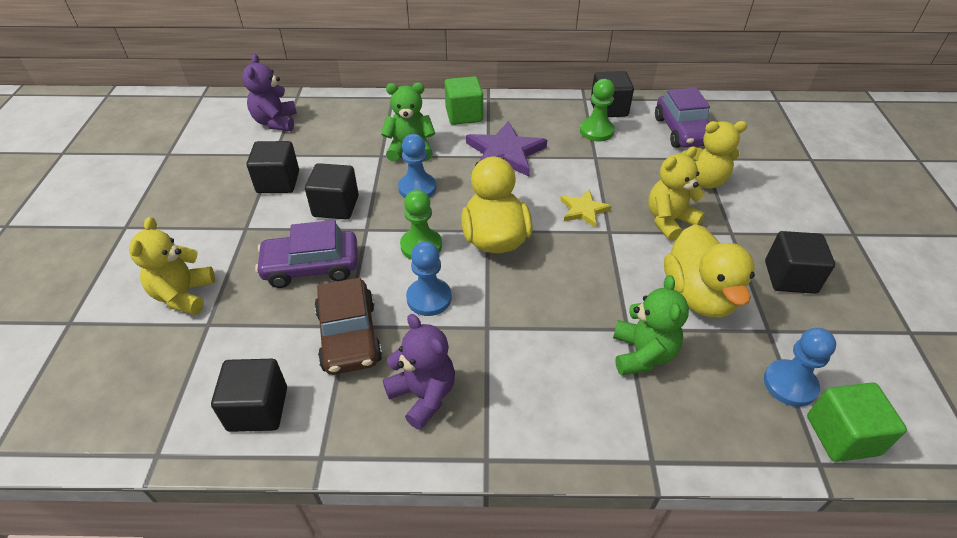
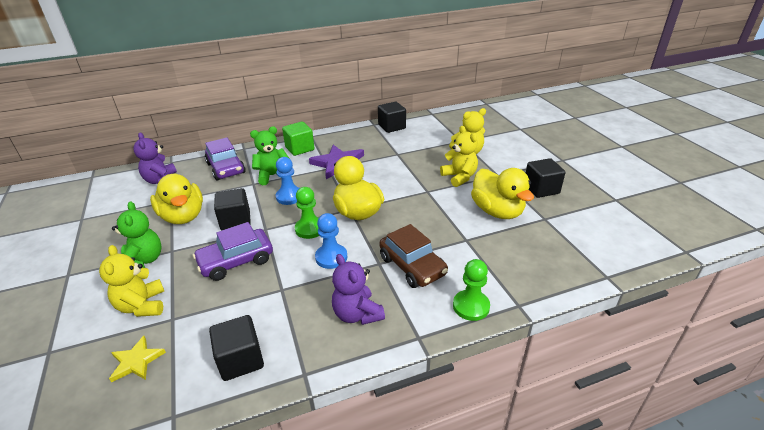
camera: 20 degrees left, 10 degrees down
black cube [247,141,299,193] -> yellow duck [150,174,203,224]
brown car [314,278,382,375] -> brown car moved to [379,224,448,288]
purple teddy bear [383,314,455,430] -> purple teddy bear turned 150 degrees counterclockwise [332,254,385,325]
yellow star [560,189,612,228] -> yellow star moved to [109,336,166,382]
green pawn [580,79,615,141] -> green pawn moved to [453,259,490,321]
green teddy bear [613,275,689,376] -> green teddy bear moved to [112,201,161,268]
yellow teddy bear [648,146,705,241] -> yellow teddy bear turned 120 degrees clockwise [440,126,478,187]
purple car [655,88,710,148] -> purple car moved to [205,137,246,180]
blue pawn [764,328,836,407] -> none
green cube [807,382,907,462] -> none

